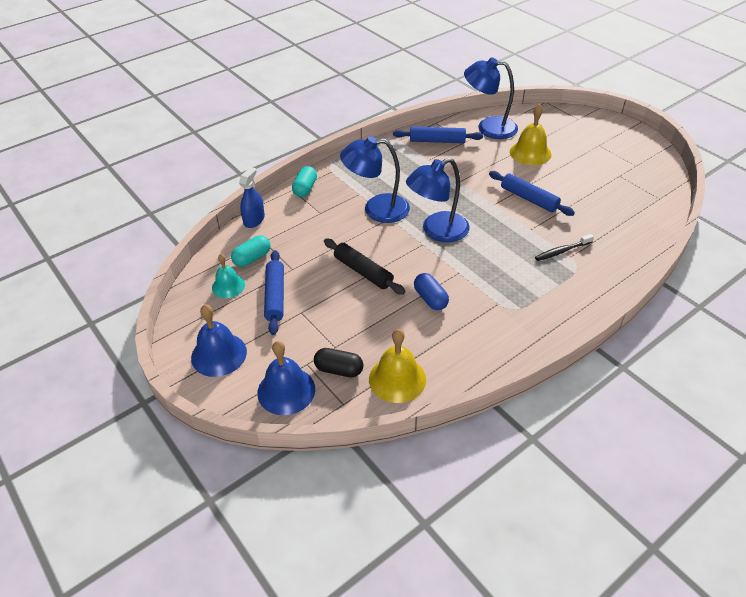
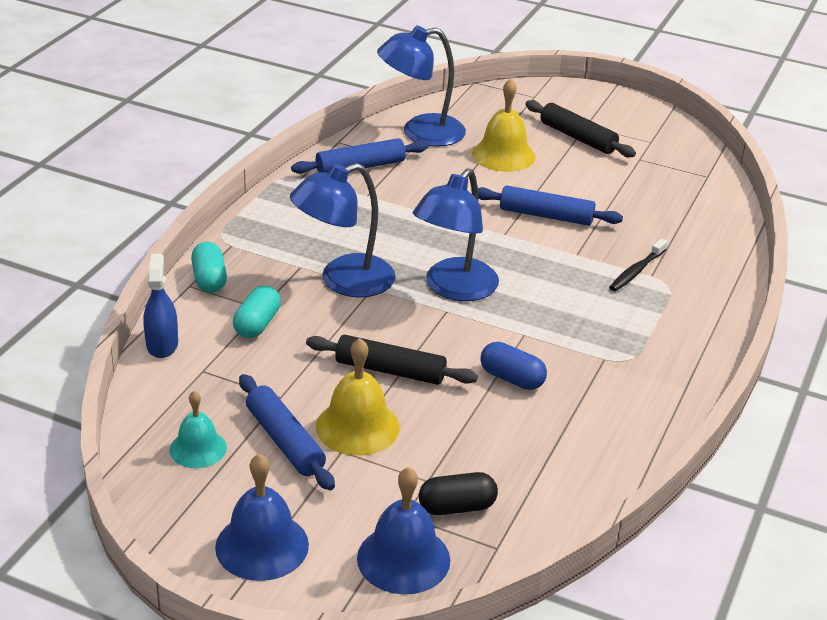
camera: 30 degrees left, 10 degrees down
turquoise capsule [231,235,271,267] -> turquoise capsule moved to [233,285,281,338]
yellow bell [369,329,426,403] -> yellow bell moved to [316,338,400,455]
none -> black rolling pin [525,100,636,157]

